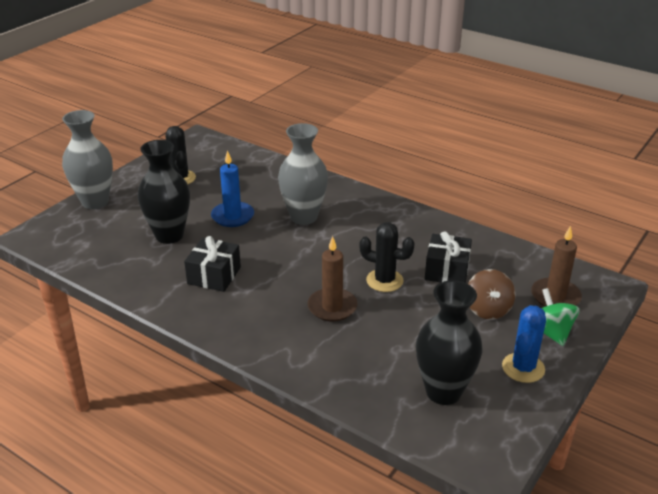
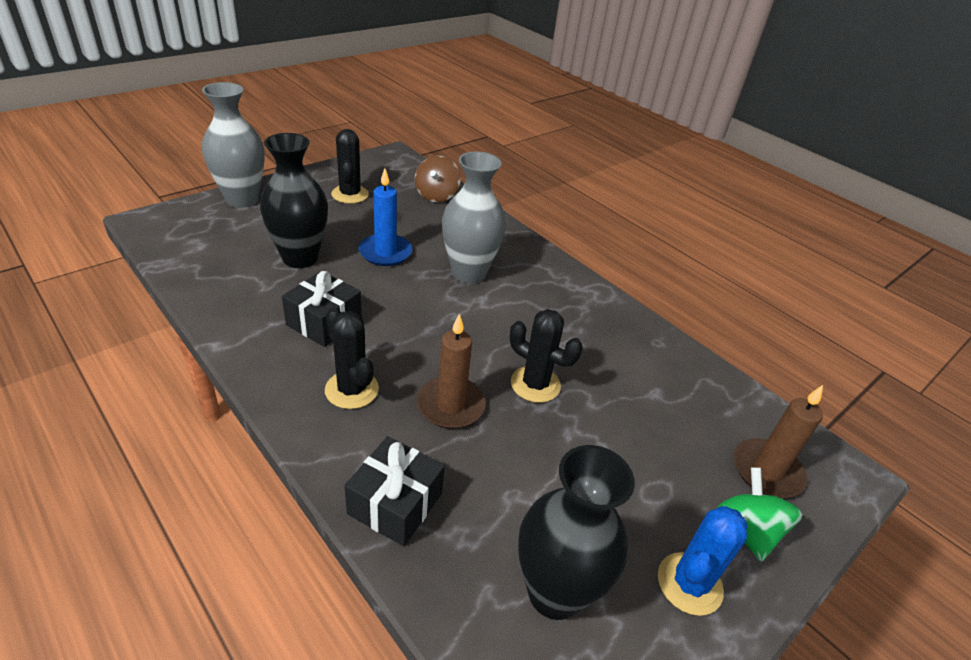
camera: 10 degrees right, 5 degrees up
black gift [425,231,472,283] -> black gift moved to [345,436,445,546]
brown spinning top [468,269,516,320] -> brown spinning top moved to [415,156,461,202]
none -> black cactus [325,308,379,409]

